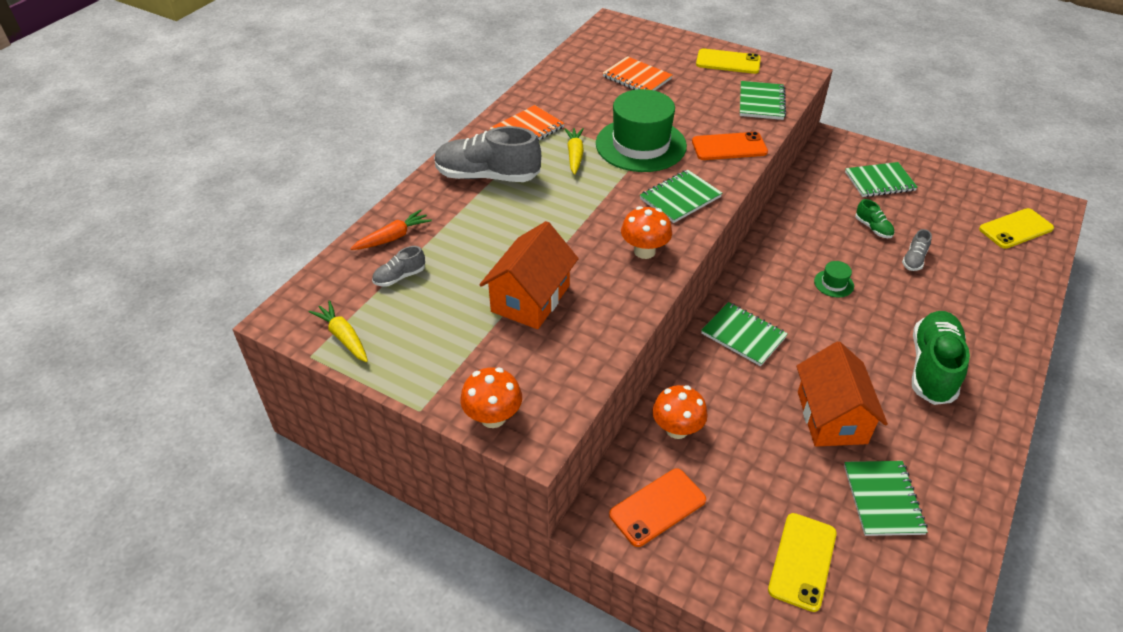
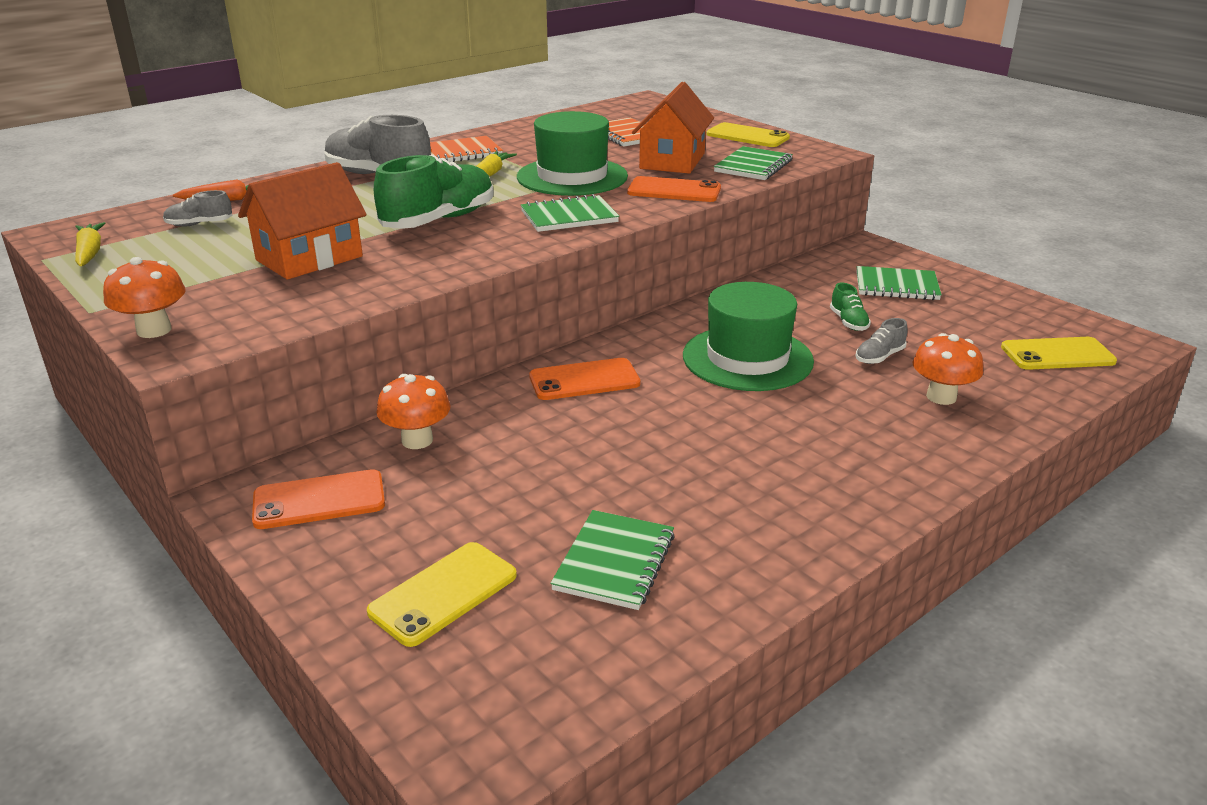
camera: 20 degrees right, 15 degrees down
orange mushroom [621,206,672,259] -> orange mushroom moved to [913,333,983,405]
green notebook [701,302,788,366] -> orange phone [529,358,641,400]
orange house [797,341,888,447] -> orange house moved to [632,82,714,174]
green hat [814,261,854,298] -> green hat [683,282,814,391], size x2.43
green shoe [912,311,970,405] -> green shoe moved to [374,155,493,229]

